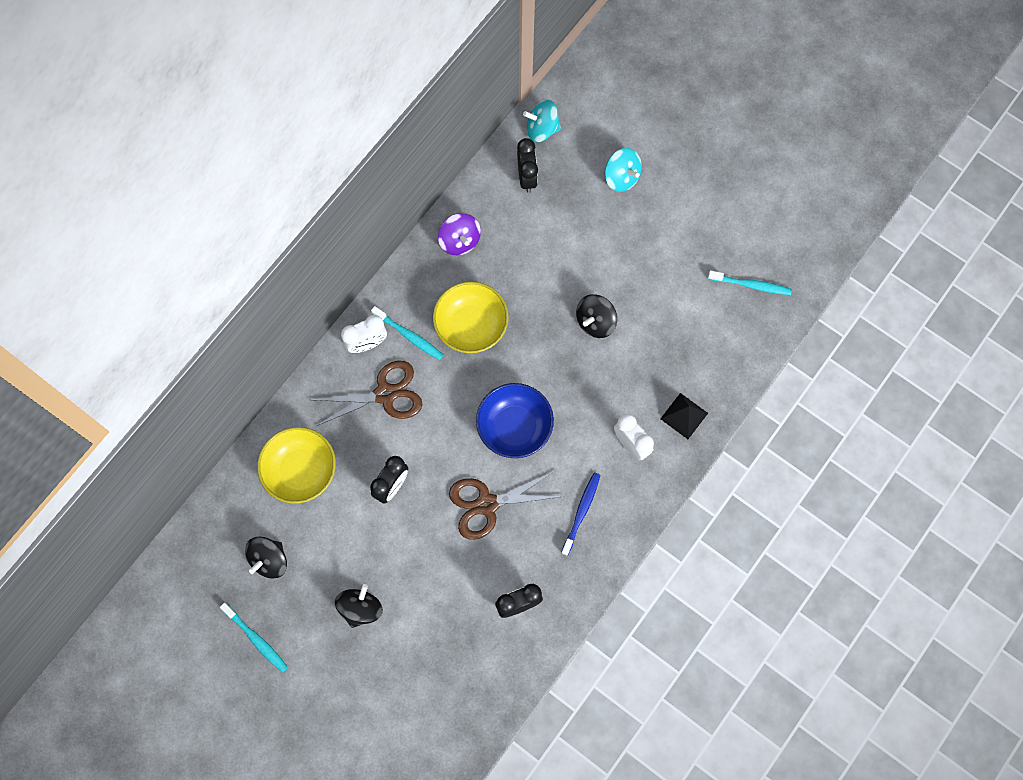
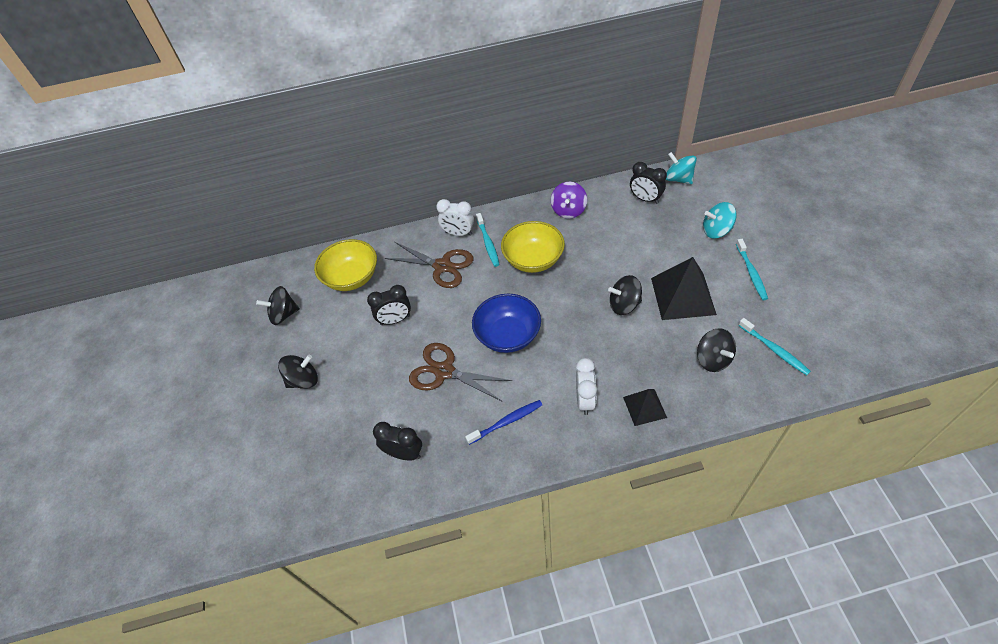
camera: 45 degrees right, 20 degrees down
turquoise toothbrush [220,603,288,673] -> turquoise toothbrush moved to [736,239,768,300]
black clock [517,138,538,193] -> black clock turned 90 degrees clockwise [630,162,667,204]
turquoise spinning top [605,148,642,192] -> turquoise spinning top turned 90 degrees clockwise [703,202,737,239]
none -> black pyramid [651,257,717,320]
none -> black spinning top [697,328,736,372]

